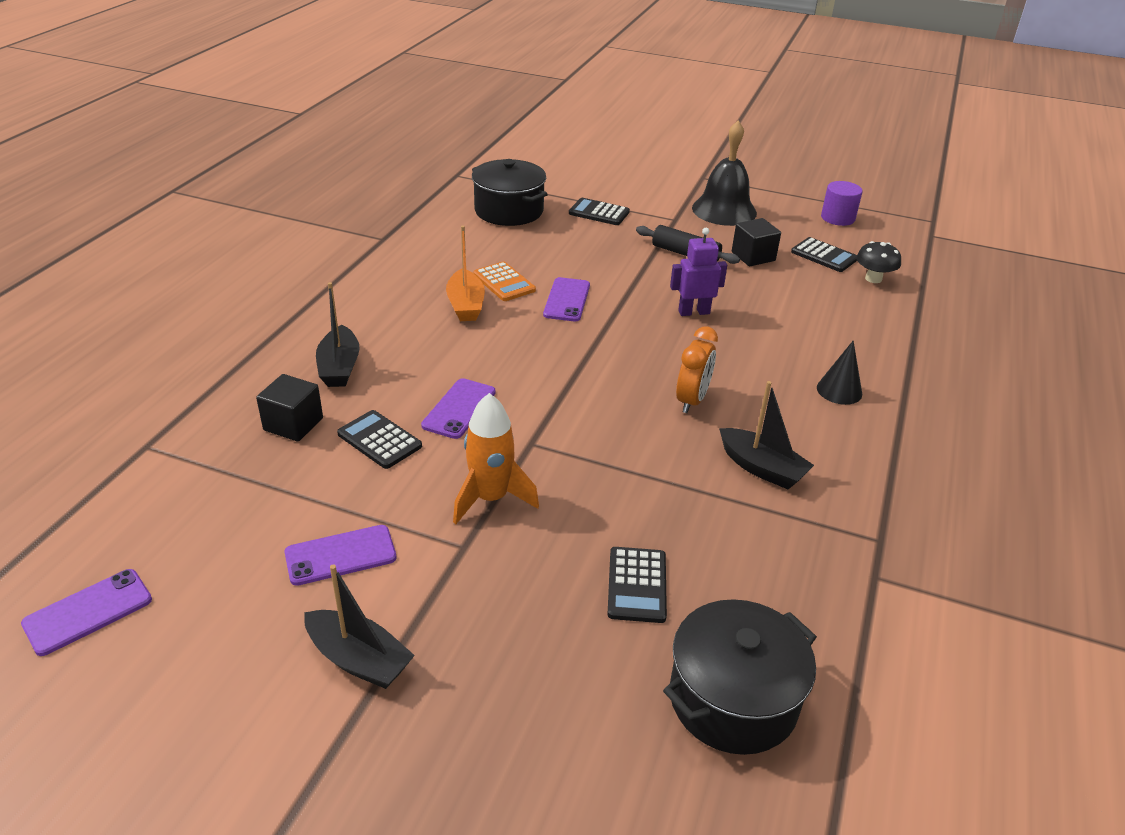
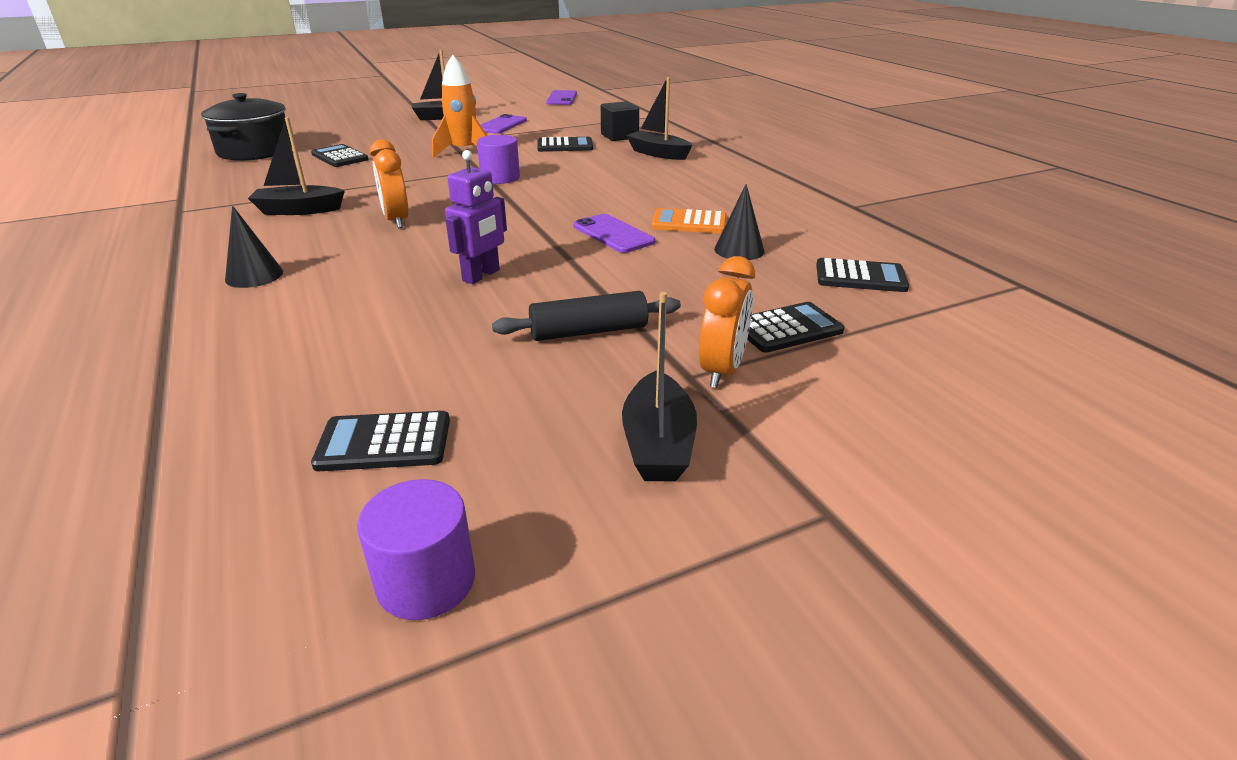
camera: 135 degrees right, 5 degrees down
purple phone [421,378,496,439] -> none
orange boat [446,226,485,321] -> none
black pot [472,159,548,226] -> black calculator [816,258,909,292]
black bell [692,121,757,226] -> black boat [622,292,697,482]
black cube [732,218,781,266] -> none
black mushroom [856,241,901,283] -> none
none -> purple cylinder [477,135,520,184]
none -> orange clock [699,256,755,388]
none -> black cone [714,184,765,260]

